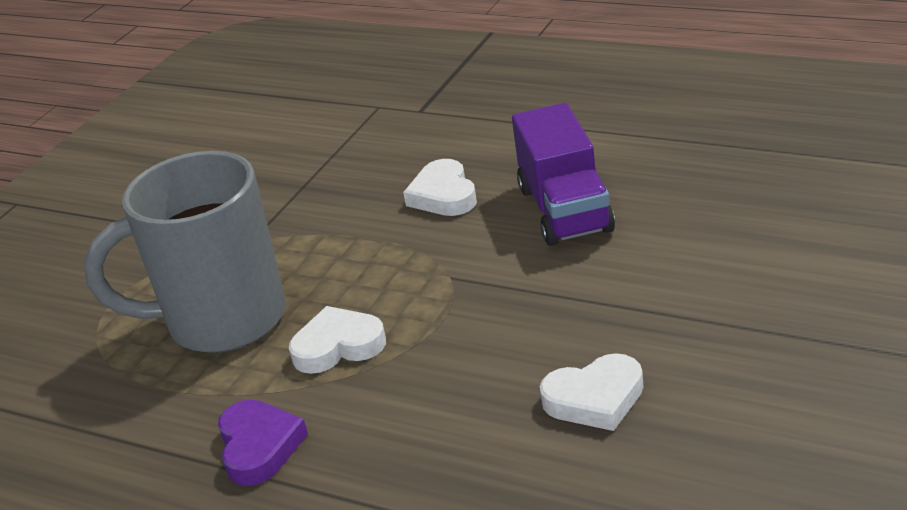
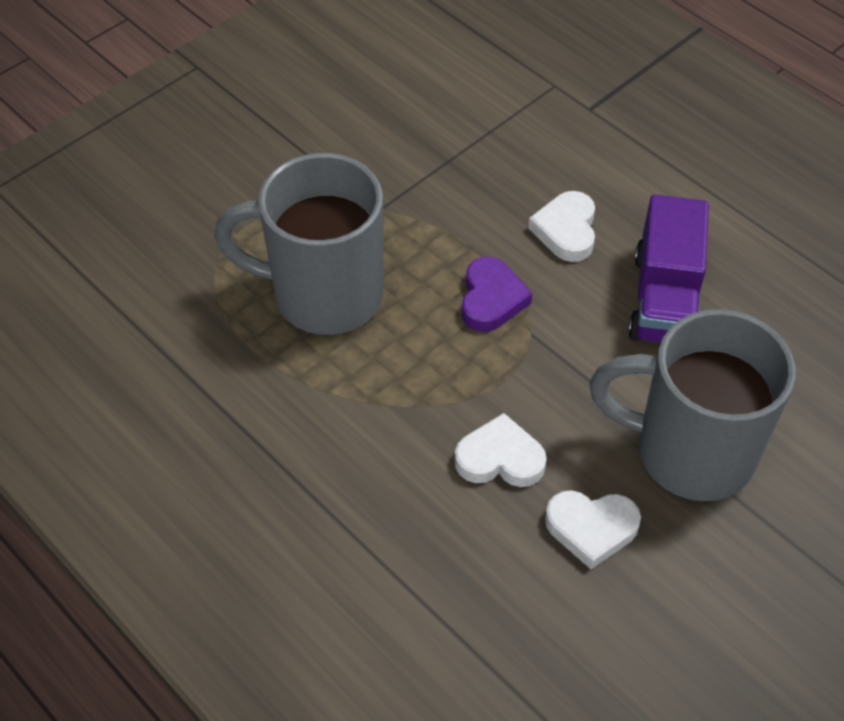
camera: 15 degrees right, 20 degrees up
purple heart [218,400,308,486] -> purple heart moved to [462,257,532,332]
white heart [289,306,386,374] -> white heart moved to [455,413,547,487]
none -> grey mug [589,309,796,501]

